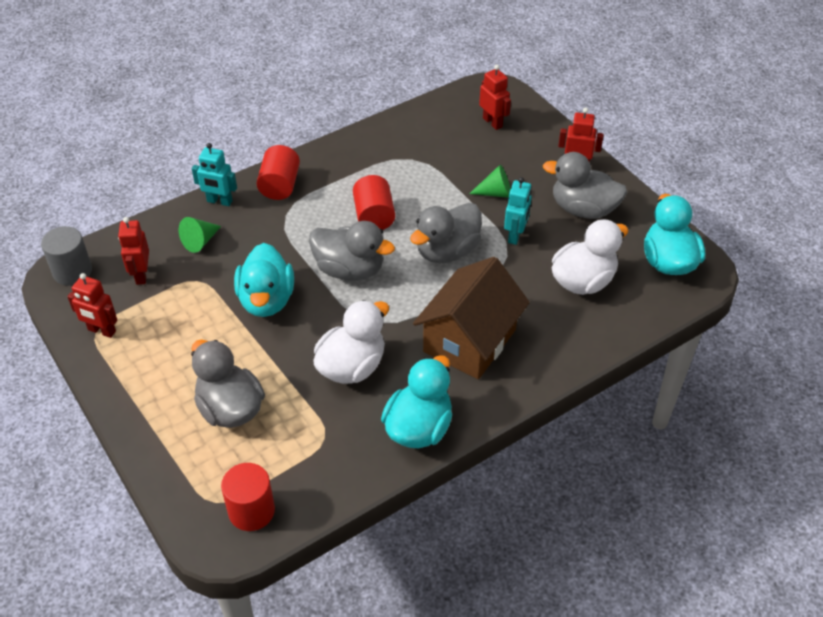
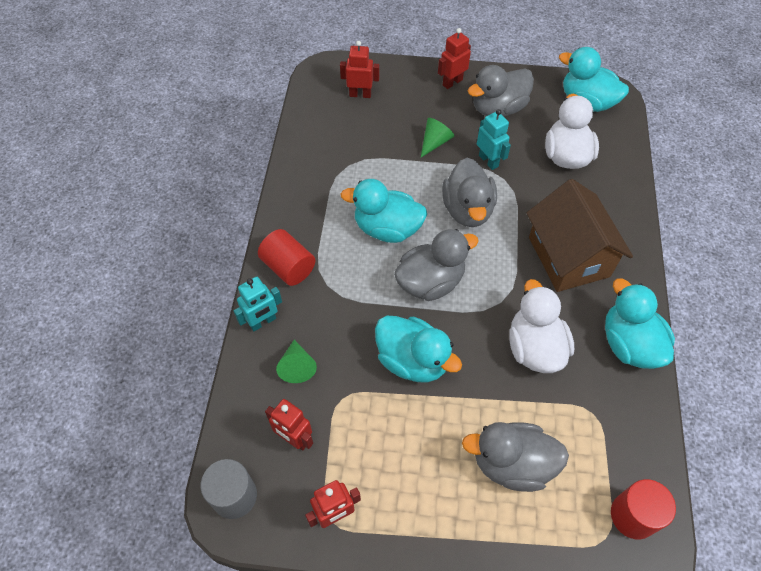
camera: 50 degrees left, 10 degrees up
red cylinder [353,175,395,230] -> turquoise duck [340,179,427,243]

